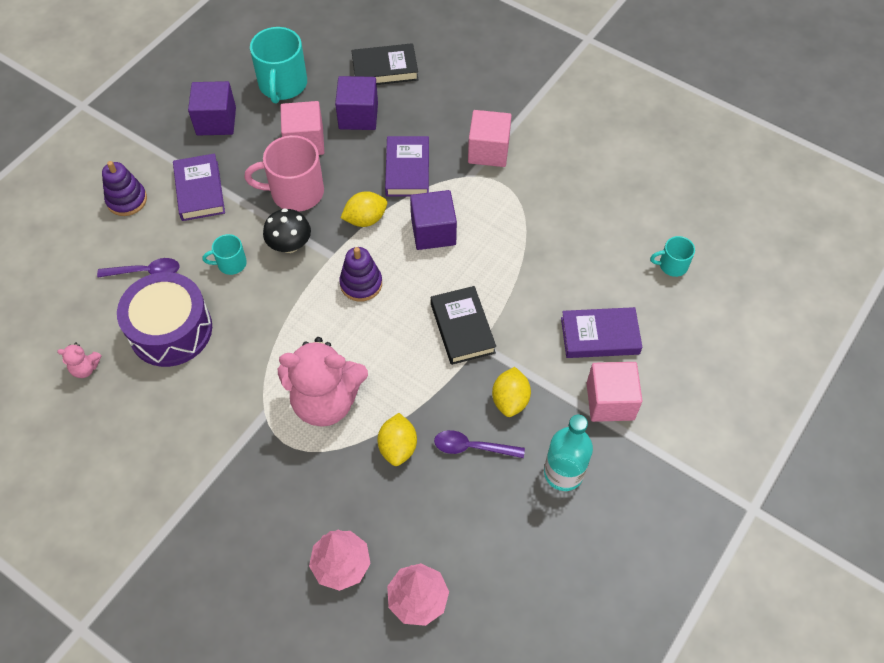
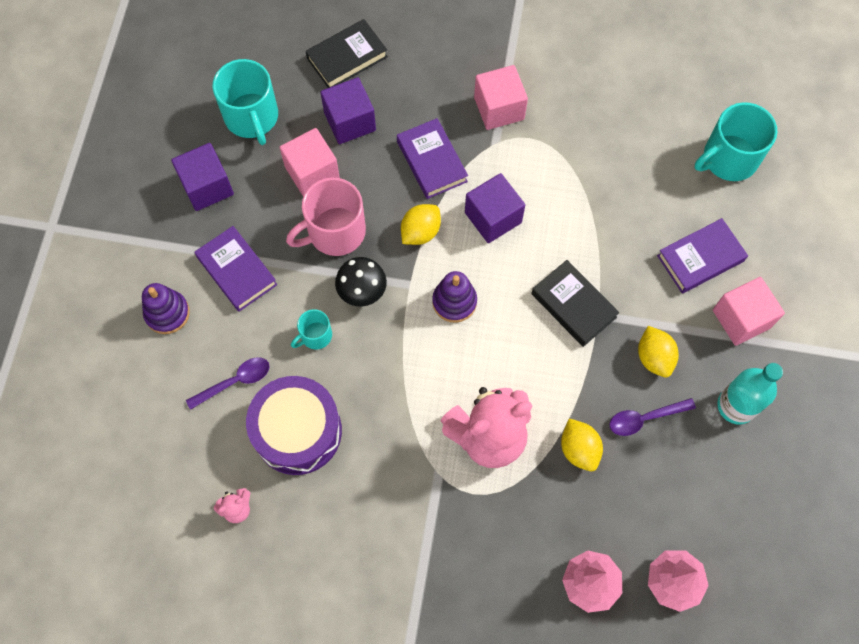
camera: 25 degrees left, 10 degrees up
turquoise mug [650,236,695,277] -> turquoise mug [695,102,777,181], size x1.91

